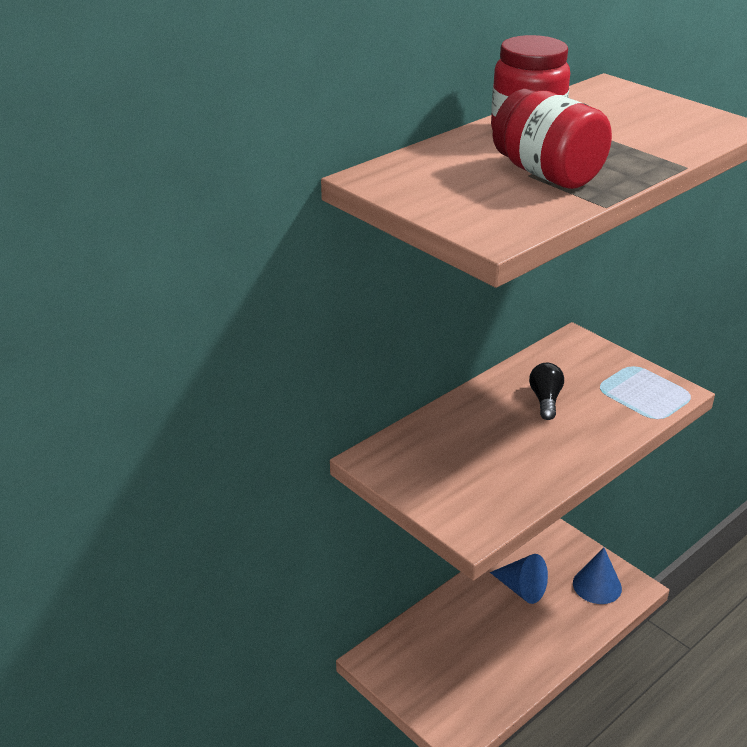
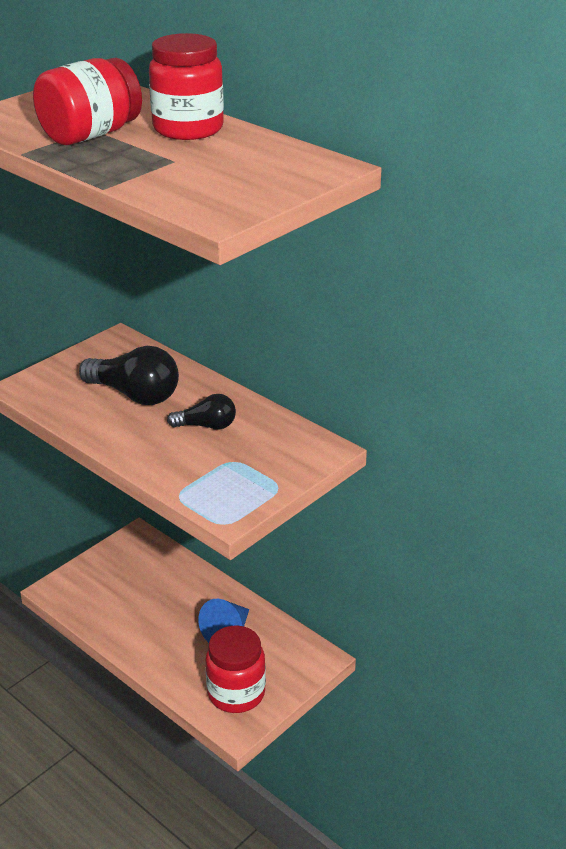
camera: 85 degrees right, 0 degrees up
blue cone [573,548,622,604] -> red jar [206,626,266,713]
none -> black light bulb [79,346,179,405]

